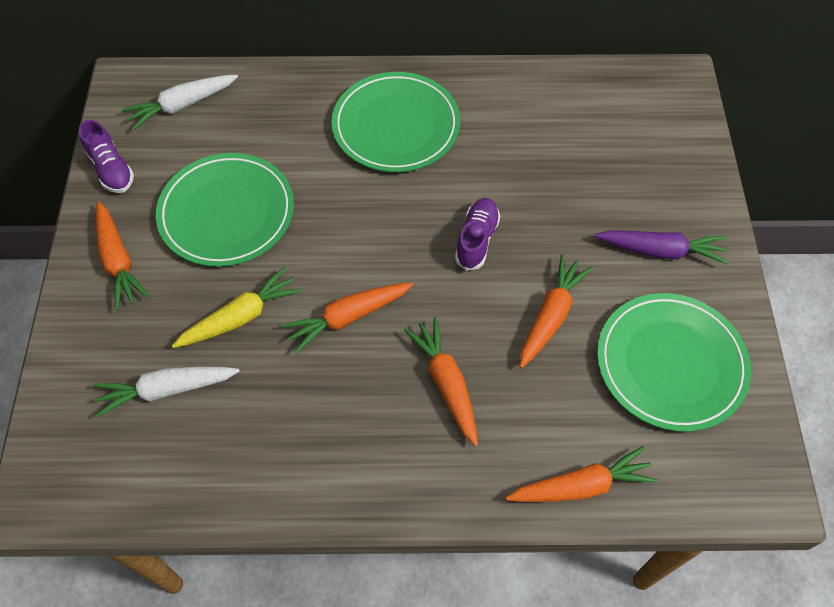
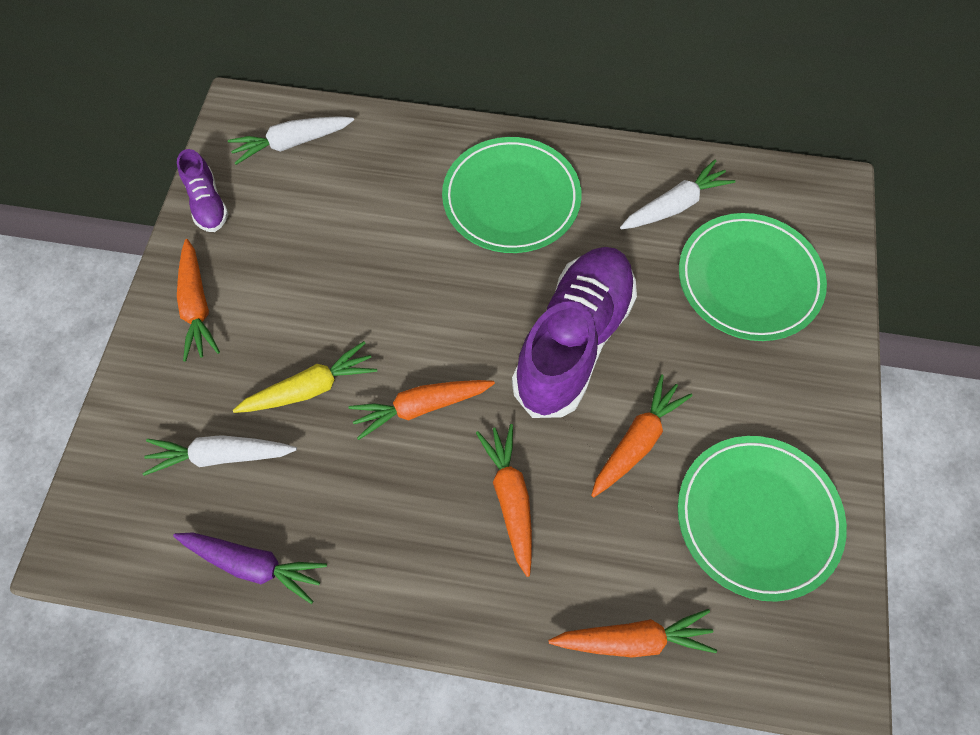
camera: 10 degrees right, 5 degrees up
green plate [156,153,294,267] -> green plate moved to [679,213,827,341]
purple shoe [455,198,500,271] -> purple shoe [512,247,637,418], size x2.13
purple carrot [594,230,728,264] -> purple carrot moved to [173,532,327,604]
none -> white carrot [620,160,736,230]

